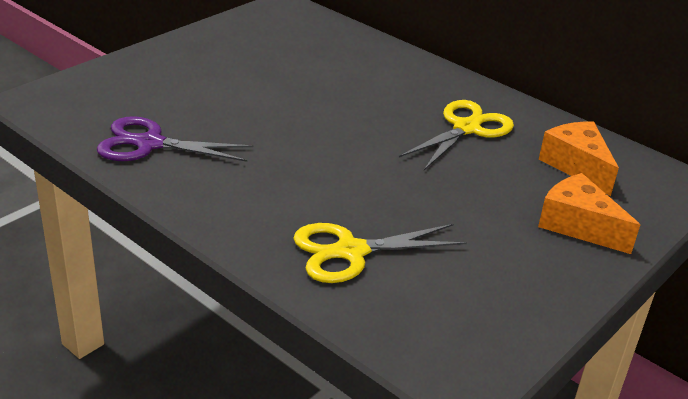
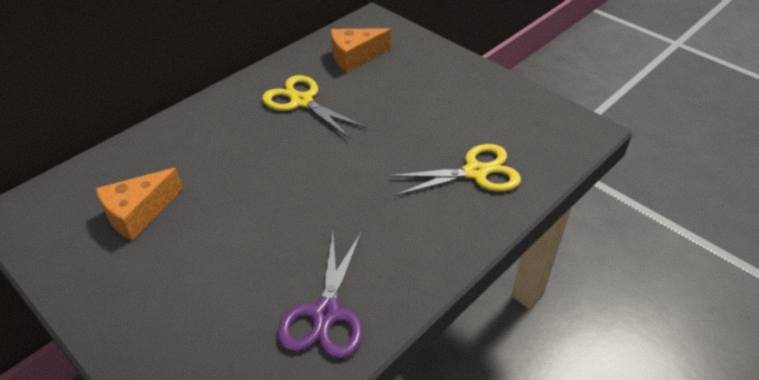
camera: 85 degrees left, 10 degrees up
yellow scissors [294,223,467,283] -> yellow scissors turned 90 degrees counterclockwise [388,144,521,196]
orange cheese [538,173,640,254] -> orange cheese moved to [95,168,183,240]

